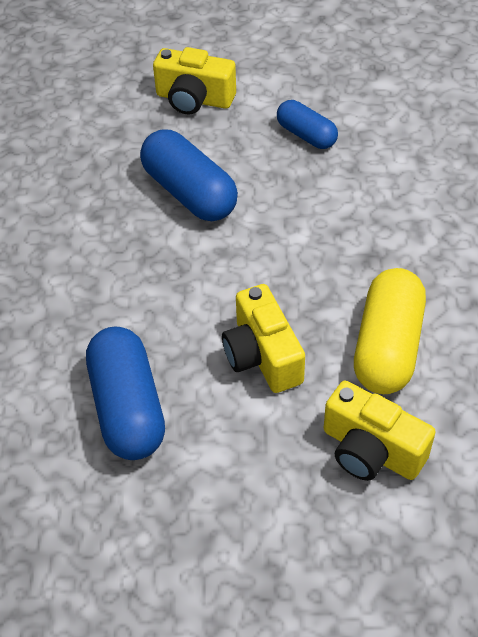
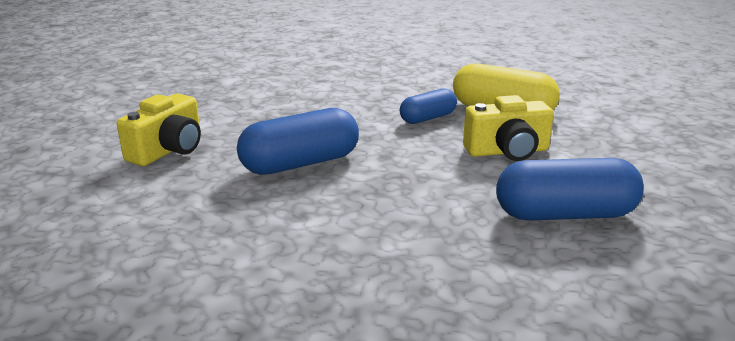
camera: 80 degrees left, 25 degrees down
blue capsule [277,100,338,149] -> blue capsule moved to [400,88,457,124]
yellow camera [324,381,436,481] -> none

